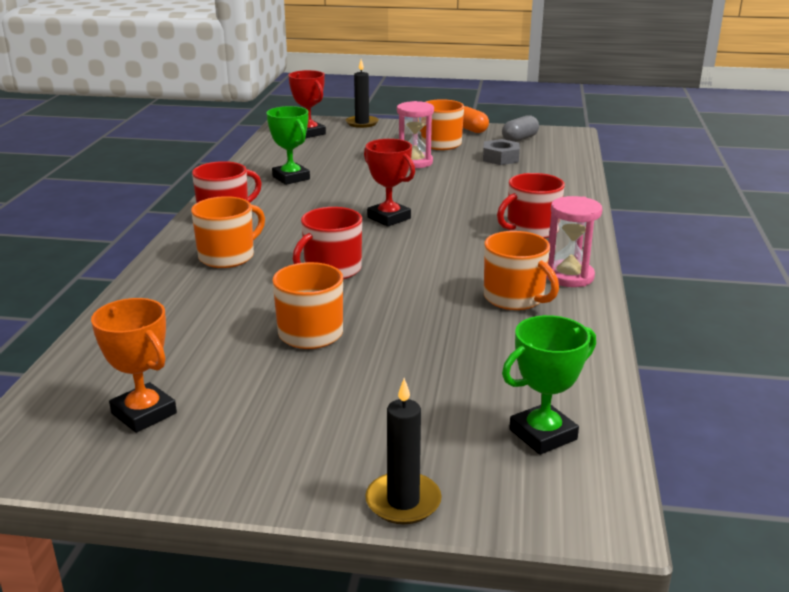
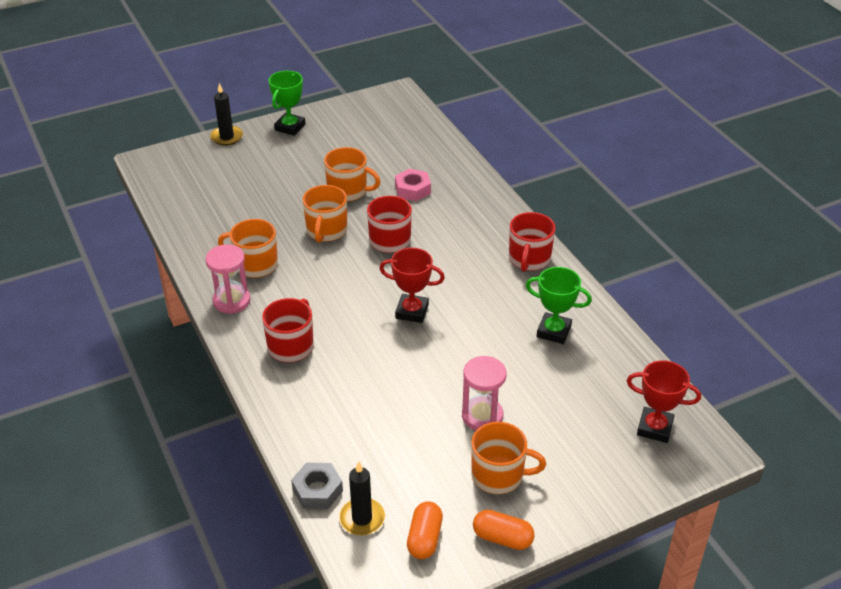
camera: 145 degrees right, 15 degrees up
orange trophy [91,298,177,433] -> none
orange mug [191,196,265,268] -> orange mug moved to [303,185,347,243]
black candle [346,59,379,128] -> black candle moved to [338,461,385,536]
grey nut [483,139,520,165] -> grey nut moved to [291,463,343,509]
grey capsule [502,115,539,142] -> orange capsule [407,501,443,559]
green trophy [502,315,596,455] -> green trophy moved to [269,71,306,136]
none -> pink nut [395,169,431,201]

